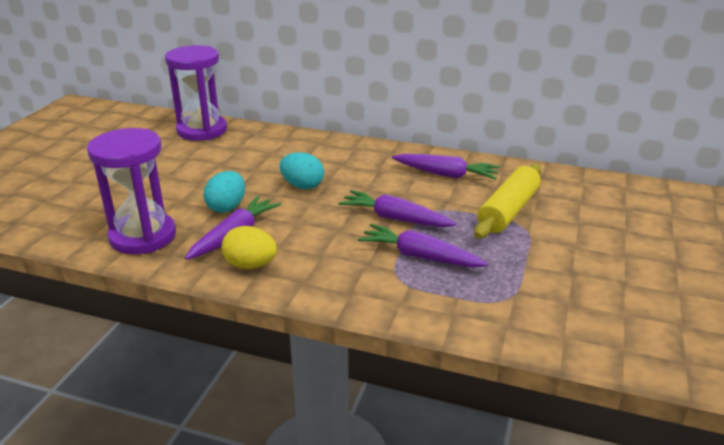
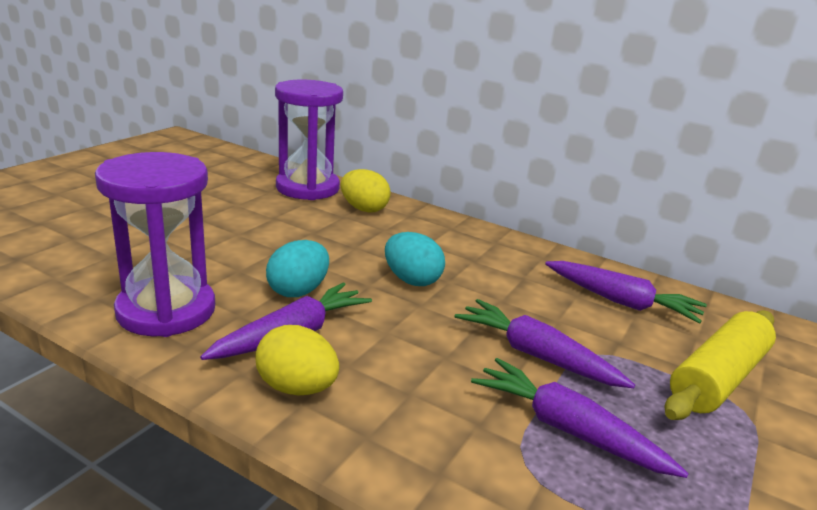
camera: 10 degrees right, 5 degrees down
none -> yellow egg [340,169,391,213]

